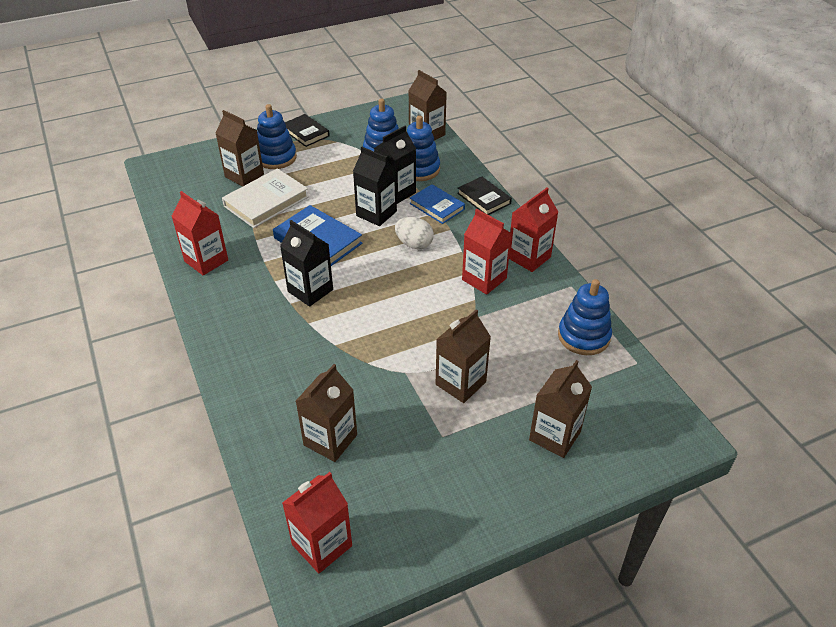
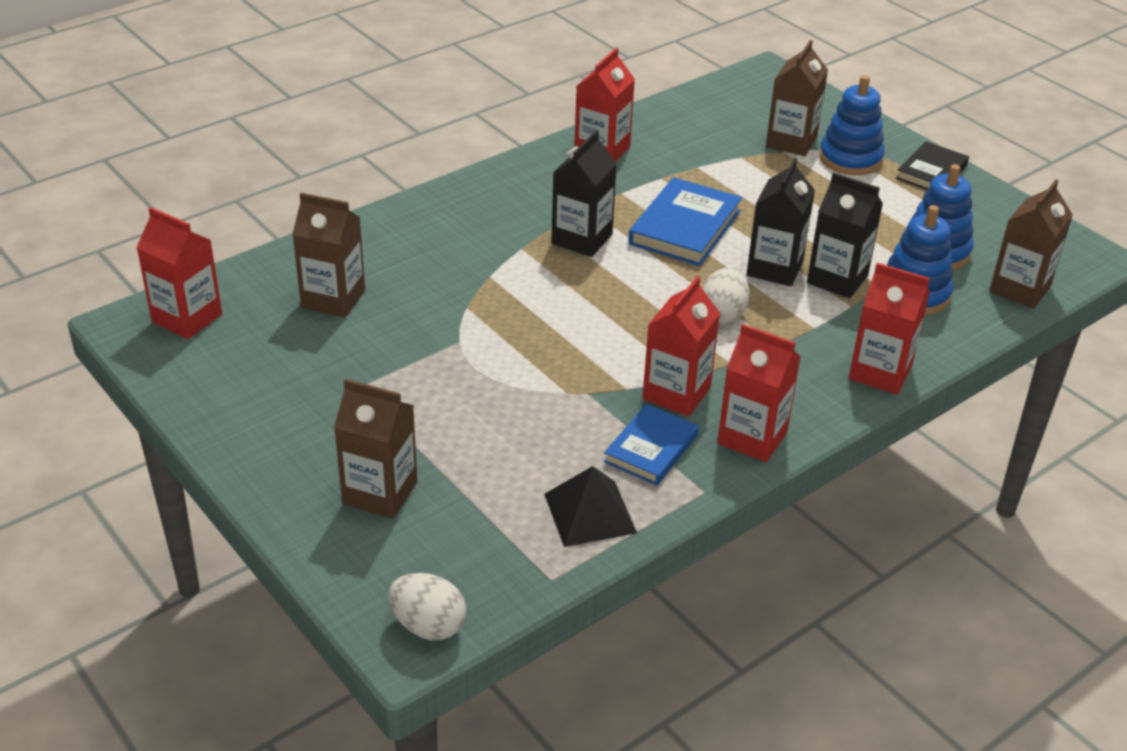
camera: 75 degrees right, 5 degrees down
white book [222,168,309,228] -> none
blue book [409,184,465,224] -> blue book moved to [604,404,699,485]
brown carton [436,309,491,403] -> none
black book [457,177,512,215] -> red carton [849,263,930,395]
blue stacking toy [558,279,612,355] -> black pyramid [544,466,637,547]
none -> white egg [389,573,466,640]

